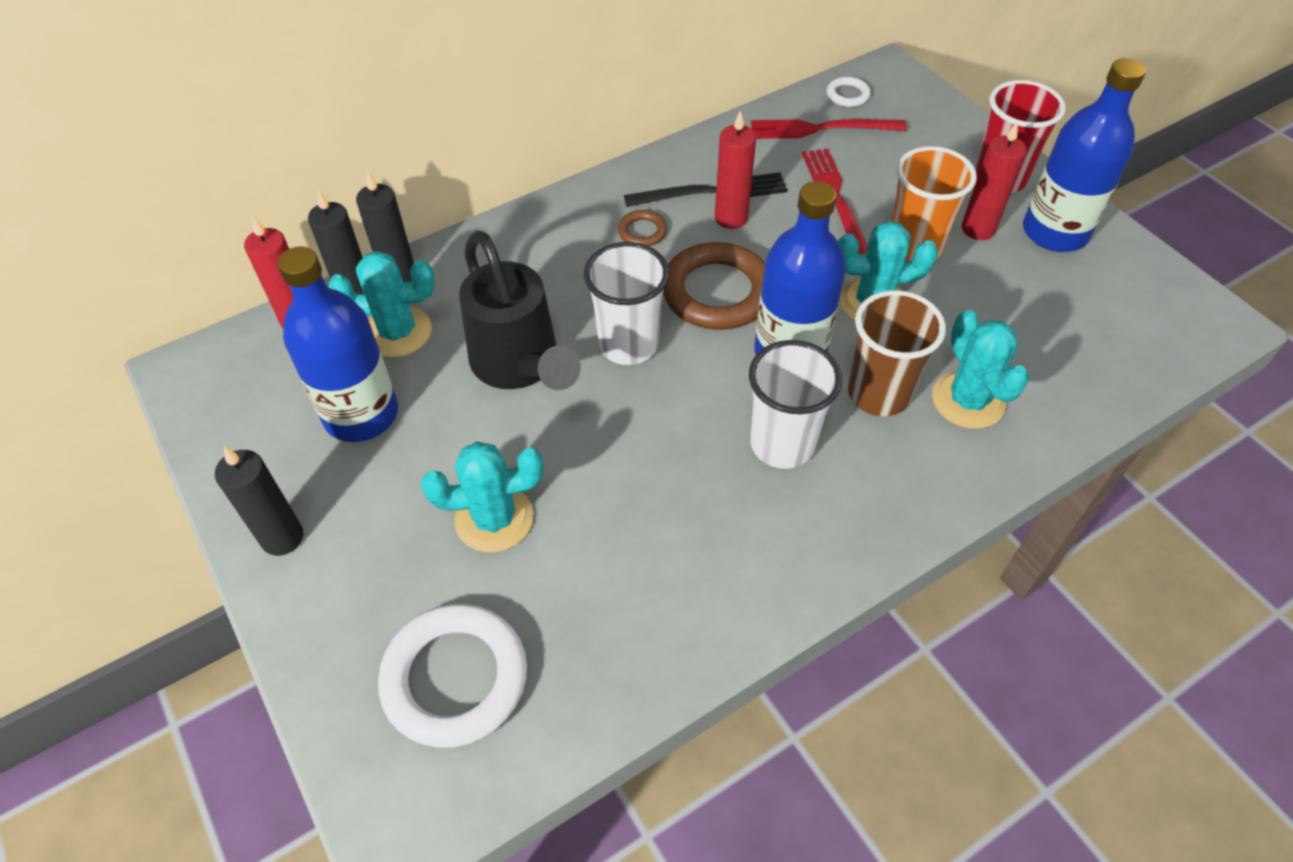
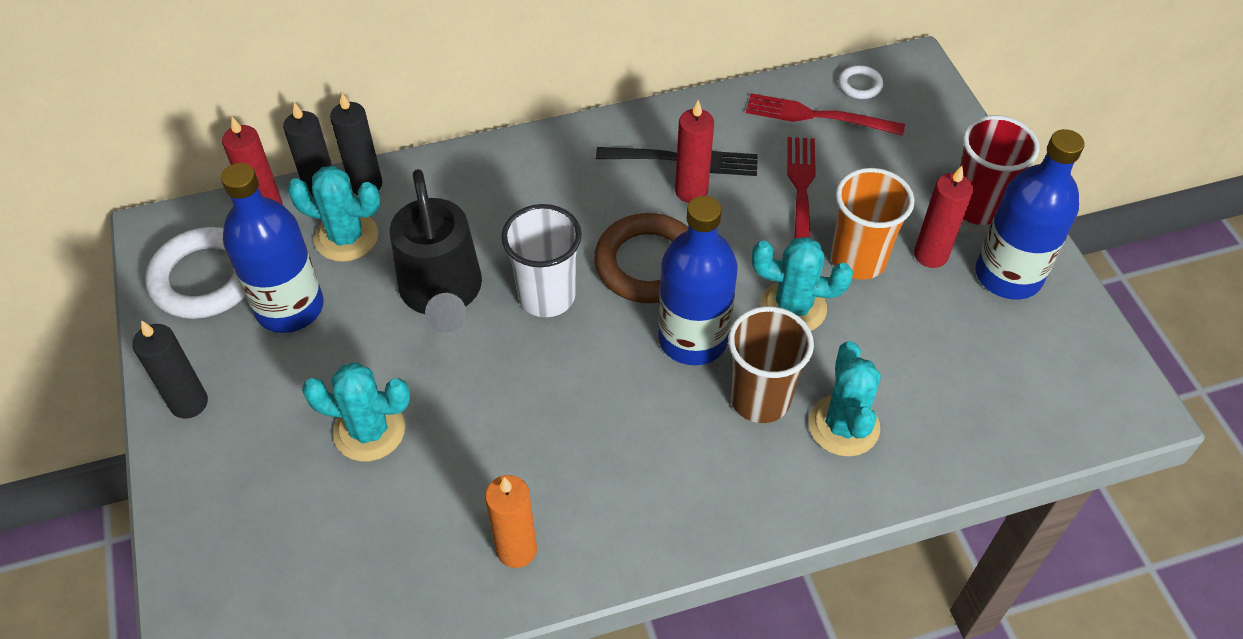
camera: 15 degrees right, 0 degrees up
white ring [378,604,527,748] -> white ring moved to [145,227,245,319]
brown ring [618,210,667,246] -> none
white cup [749,340,842,469] -> none
none -> orange candle [485,475,537,568]

